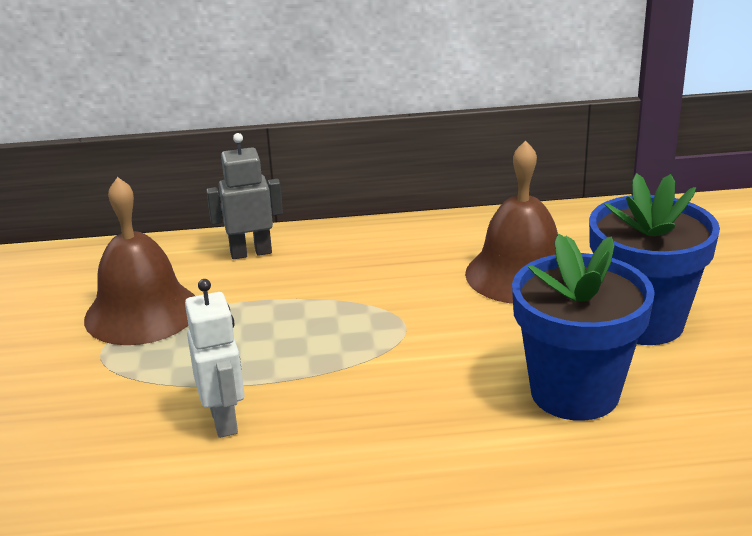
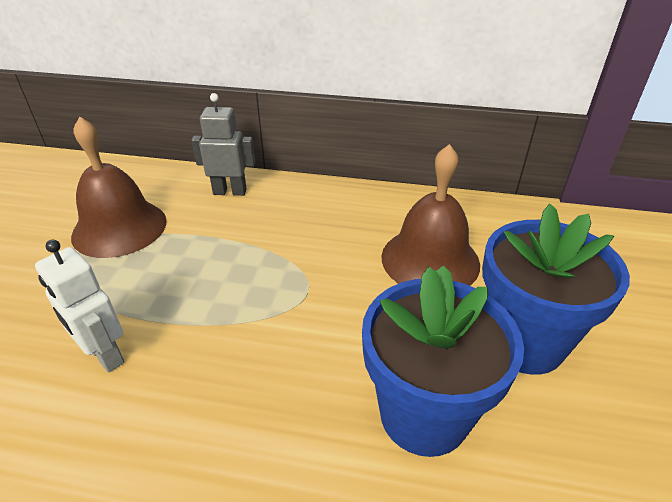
camera: 15 degrees right, 10 degrees up
white robot [185,279,245,438] -> white robot turned 135 degrees clockwise [35,240,124,372]

